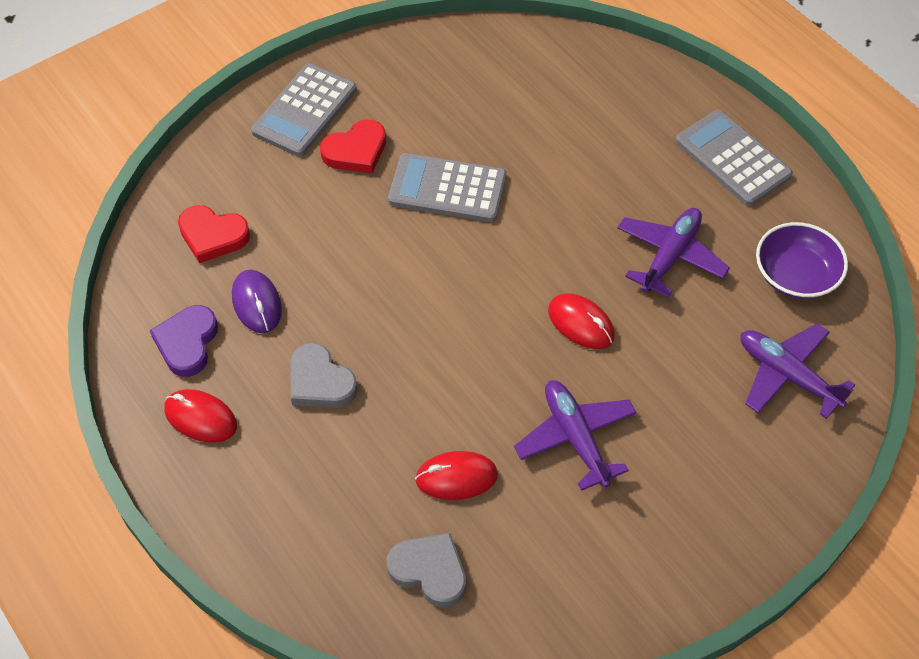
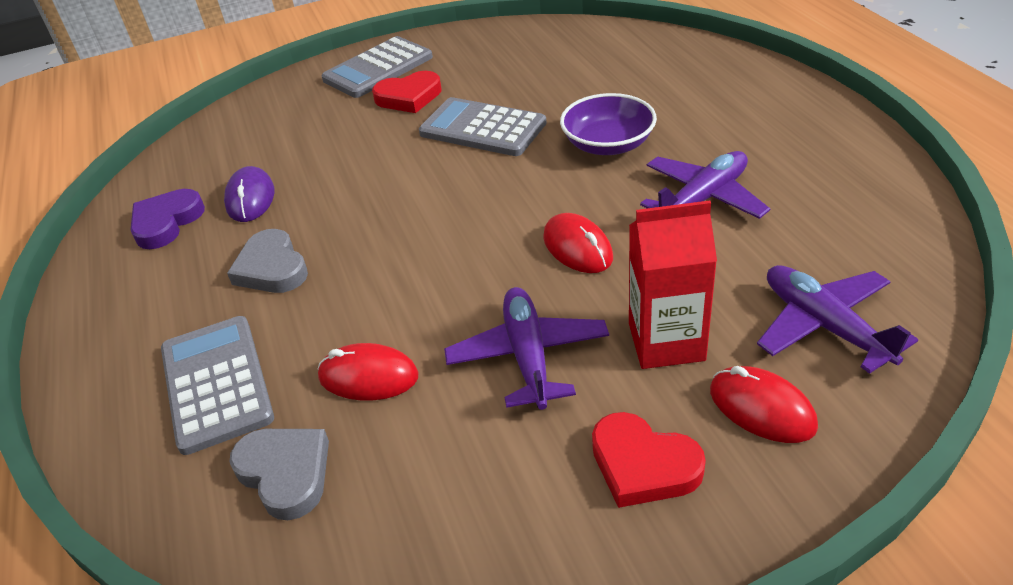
camera: 20 degrees right, 15 degrees down
red mouse [165,389,237,443] -> red mouse moved to [710,366,818,443]
red heart [178,205,250,263] -> red heart moved to [592,412,706,508]
grey calculator [675,110,793,206] -> grey calculator moved to [161,316,274,455]
purple bowl [756,222,848,299] -> purple bowl moved to [560,93,657,155]
none -> red carton [629,200,717,369]

